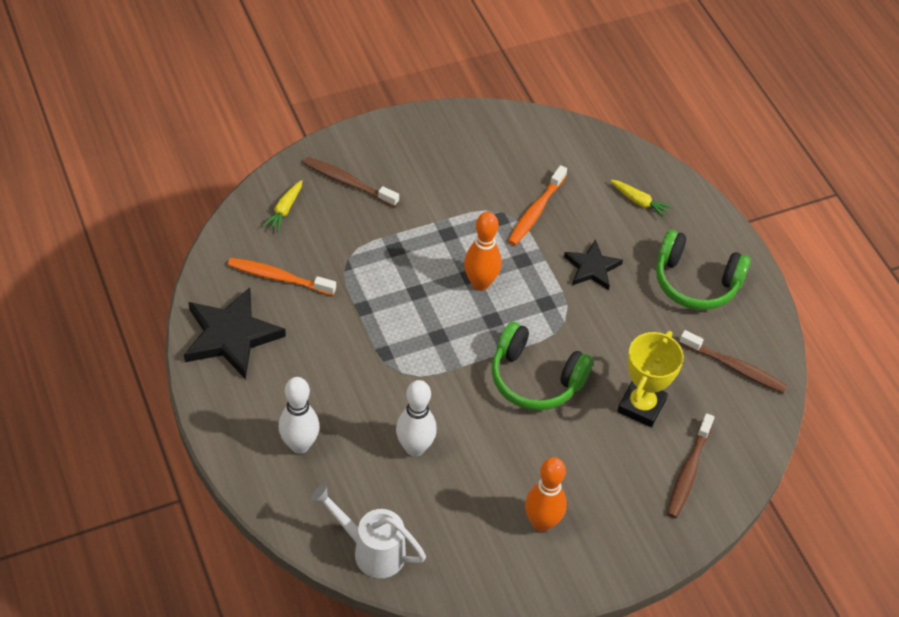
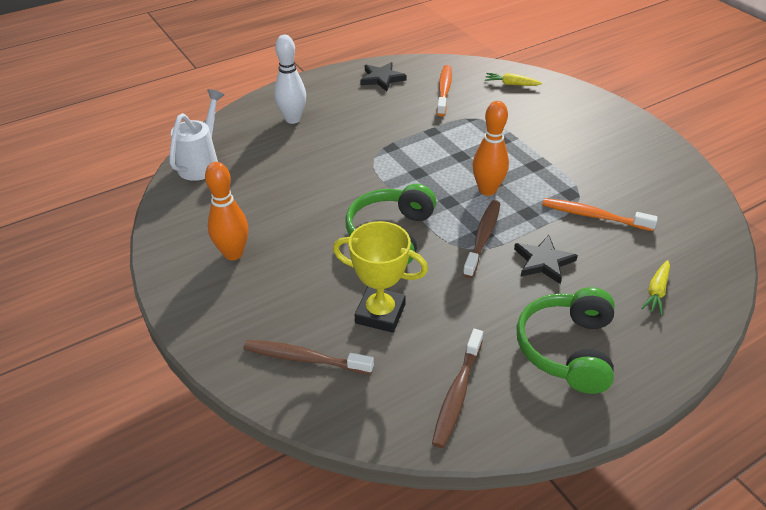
camera: 85 degrees right, 10 degrees down
black star [184,287,286,379] -> black star [360,62,407,91], size x0.60
brown toothbrush [304,157,399,207] -> brown toothbrush moved to [463,200,500,278]
white bowling pin [396,380,437,456] -> none

